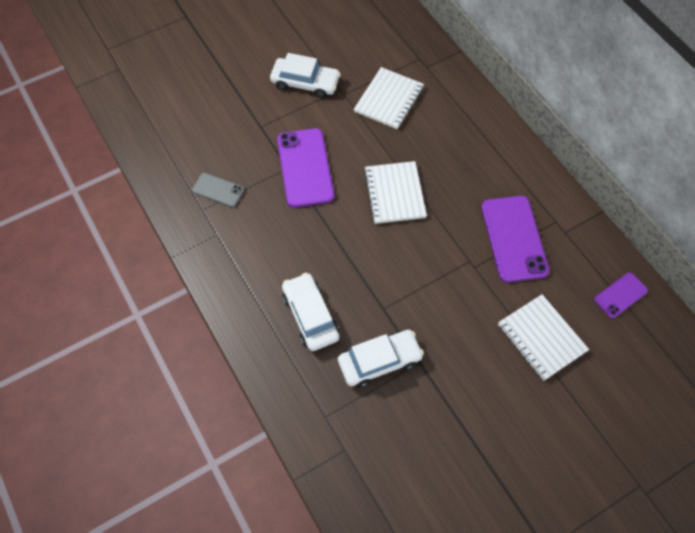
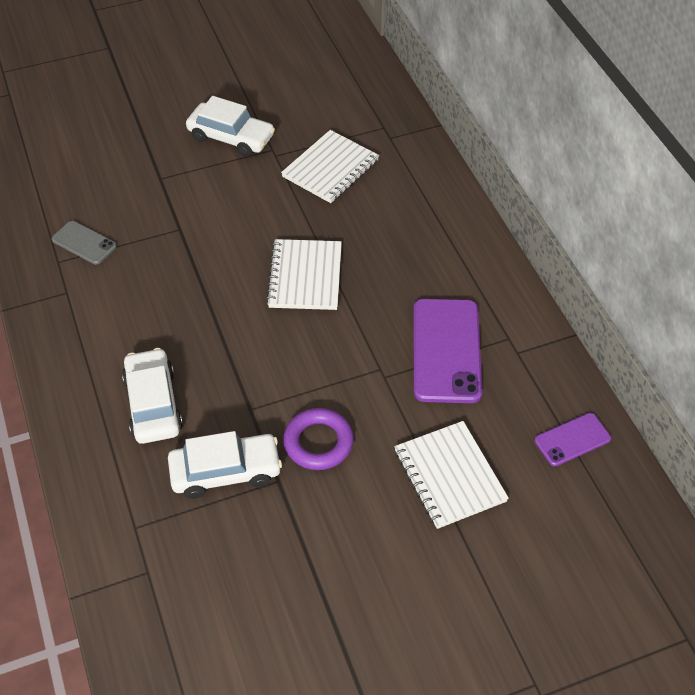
camera: 10 degrees right, 10 degrees down
purple phone [277,128,334,208] -> none
none -> purple ring [283,408,354,470]

